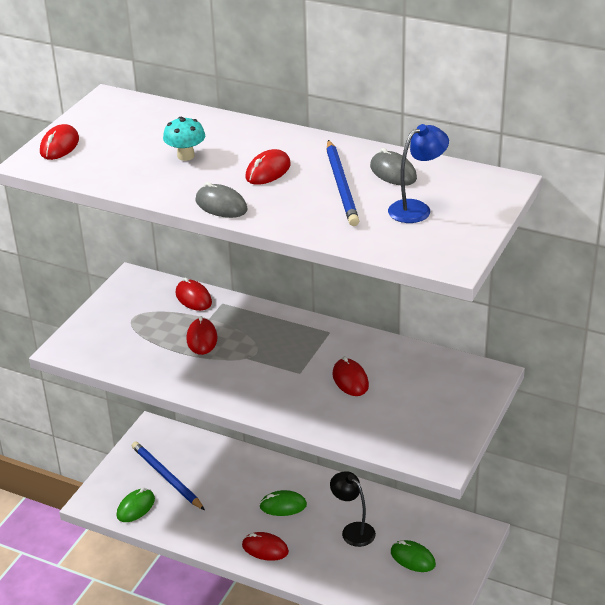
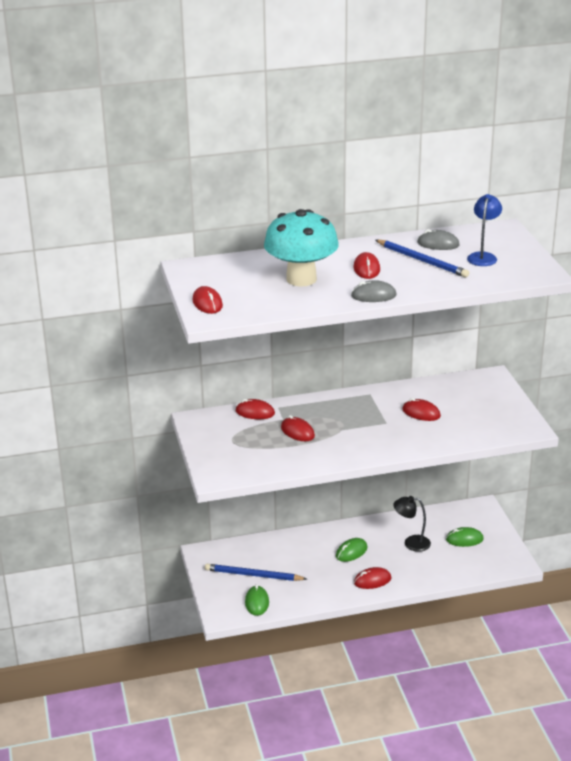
camera: 40 degrees left, 5 degrees down
turquoise mushroom [163,117,205,161] -> turquoise mushroom [264,209,339,287], size x2.25

